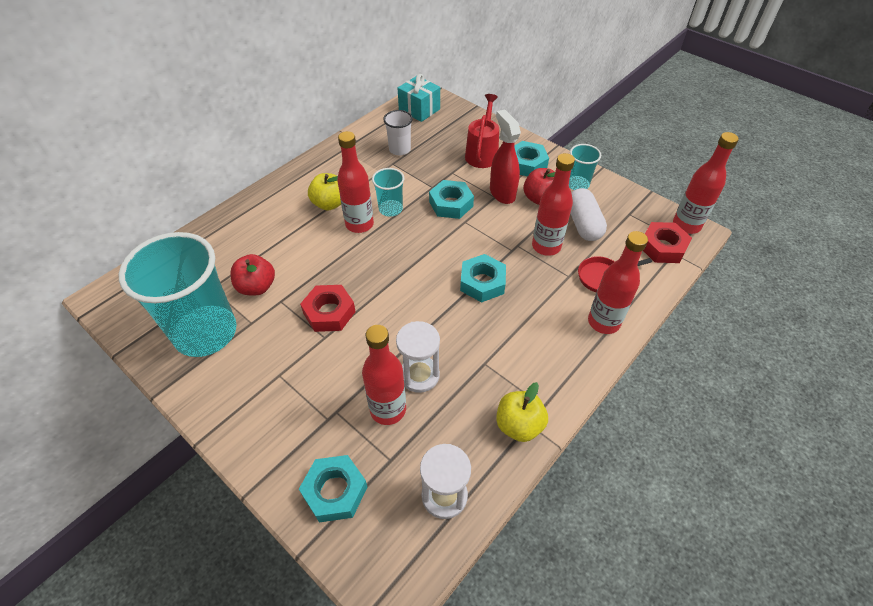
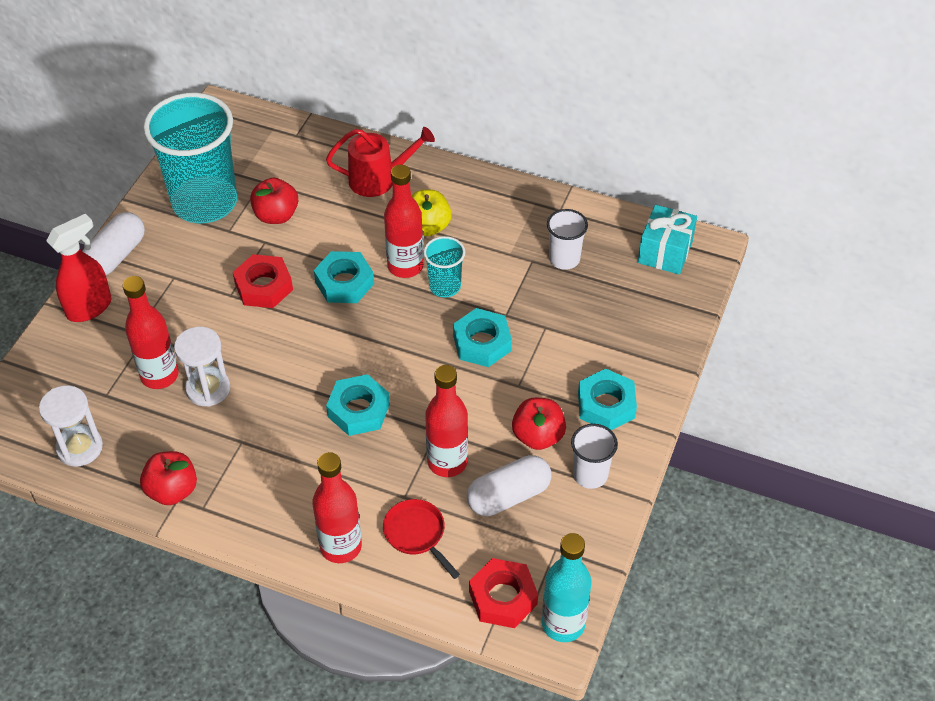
camera: 70 degrees right, 0 degrees up
turquoise nut [299,455,367,522] -> turquoise nut moved to [314,251,374,303]
red watering can [465,94,499,168] -> red watering can moved to [326,127,435,197]
red spray bottle [490,109,521,204] -> red spray bottle moved to [46,214,111,322]
yellow apple [496,382,548,442] -> red apple [140,451,197,505]
turquoise cup [569,144,601,190] -> white cup [571,424,618,489]
red bottle [673,132,739,234] -> turquoise bottle [542,533,591,642]
none -> white capsule [82,212,145,275]

